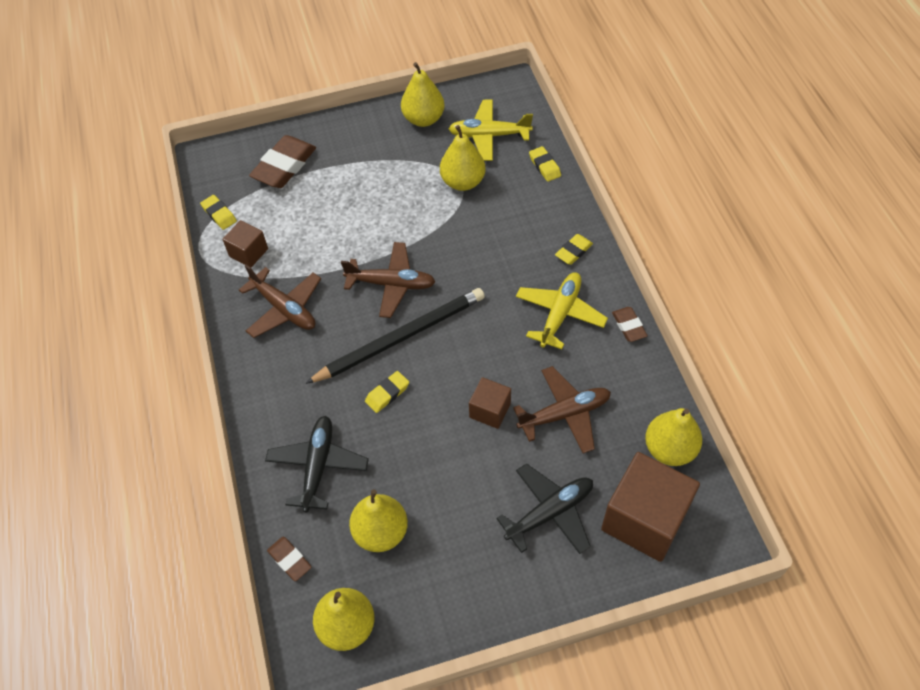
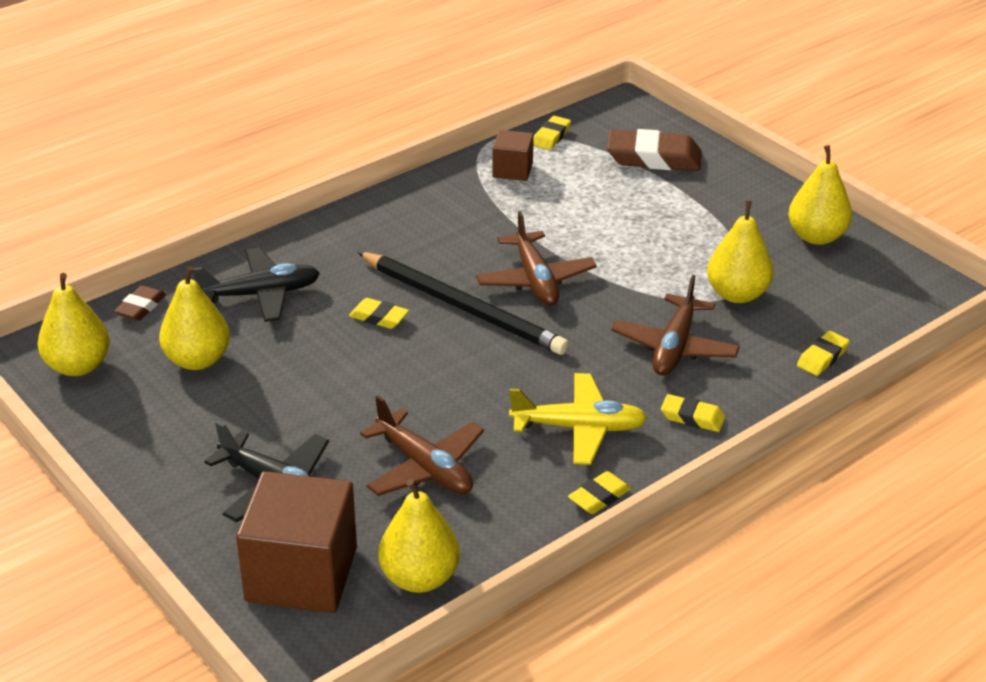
camera: 65 degrees right, 20 degrees down
brown plane [239,264,321,338] -> brown plane moved to [611,275,740,376]
yellow plane [449,100,533,161] -> none
brown cube [469,377,511,429] -> none
brown eraser [612,307,648,342] -> yellow eraser [568,471,632,514]

